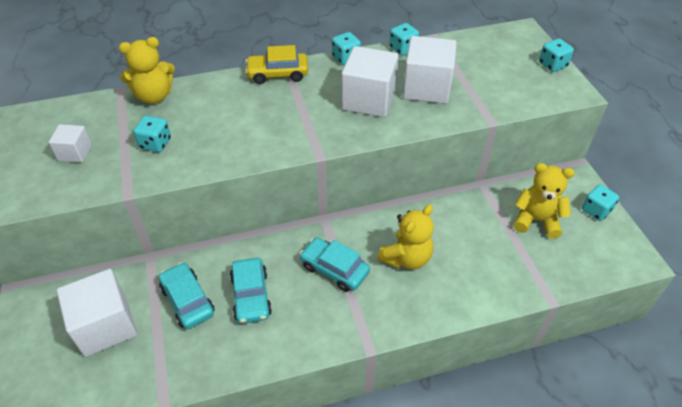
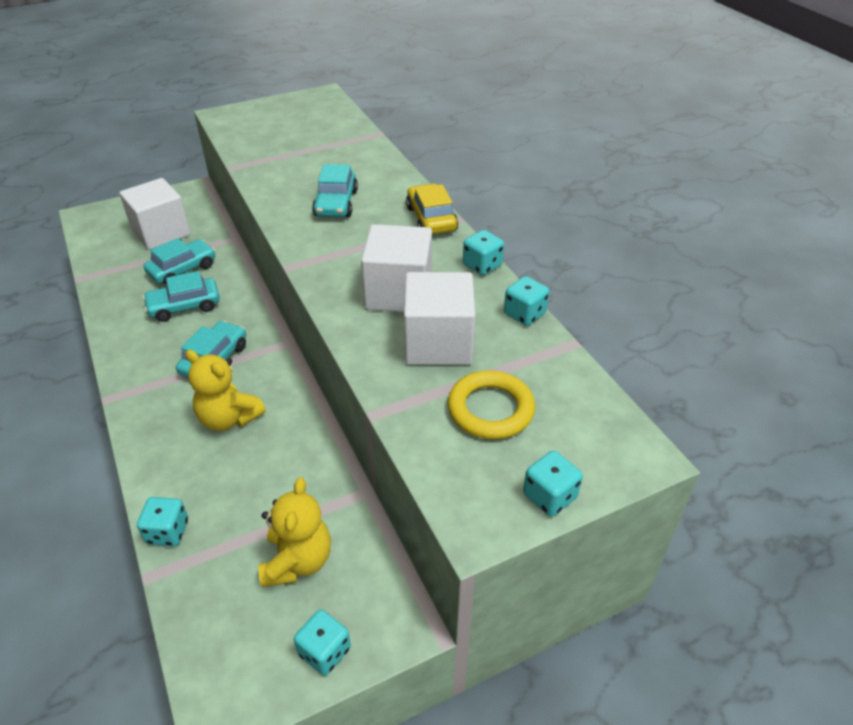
camera: 80 degrees right, 5 degrees down
white cube [49,124,92,163] -> none
yellow teddy bear [119,37,175,104] -> none
turquoise dice [133,116,171,152] -> turquoise dice moved to [137,497,188,546]
none -> turquoise car [312,164,358,217]
none -> yellow ring [448,370,535,439]

